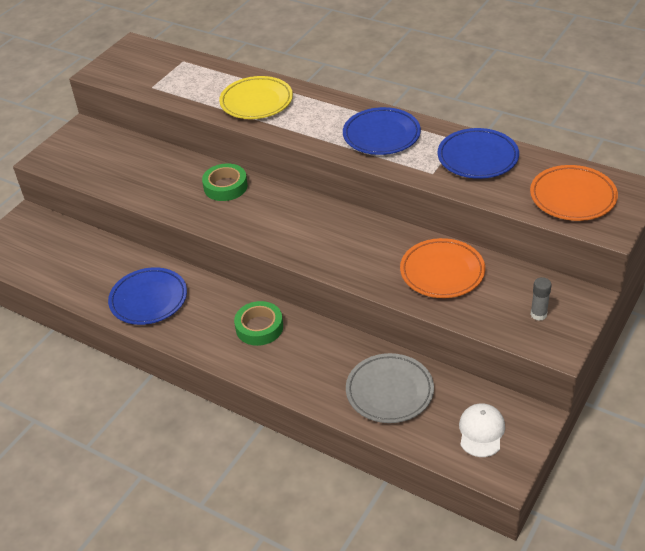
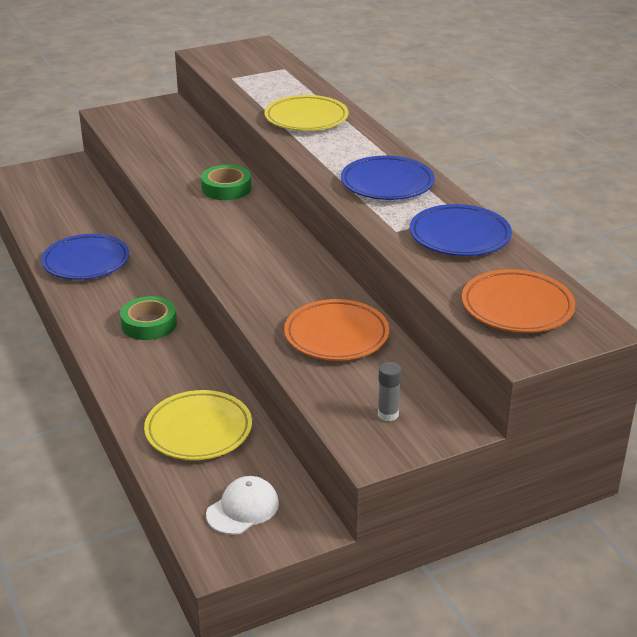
camera: 30 degrees right, 10 degrees down
grey plate [346,353,434,423] -> yellow plate [144,390,252,460]

